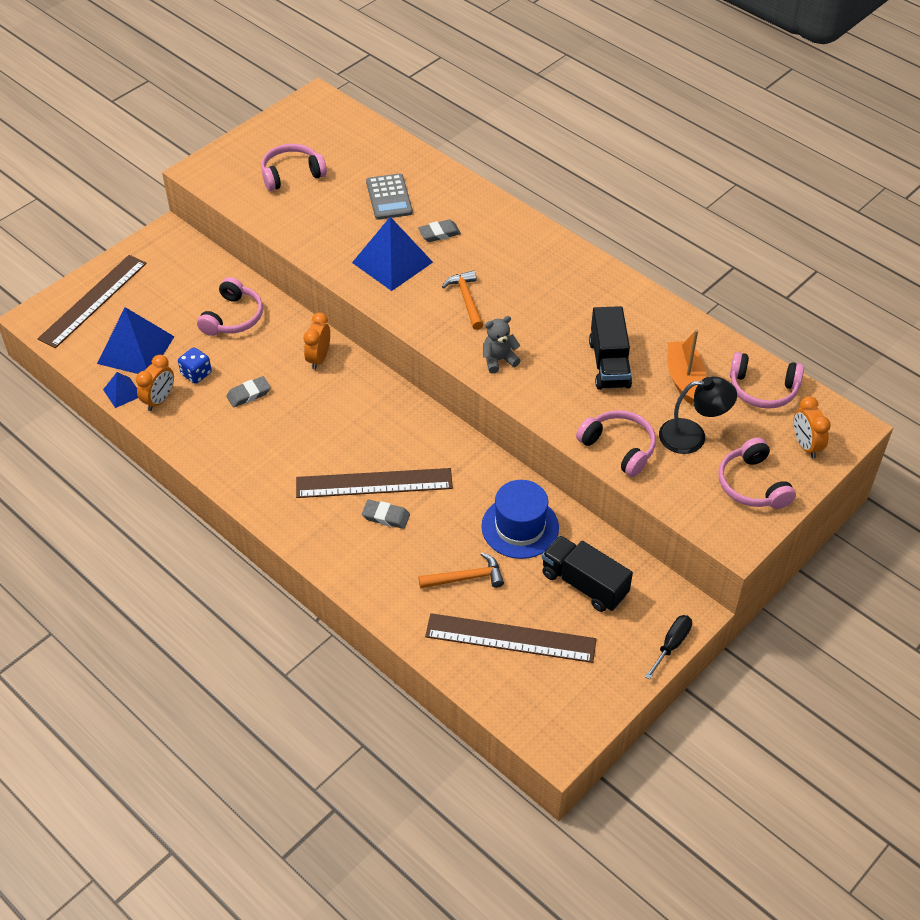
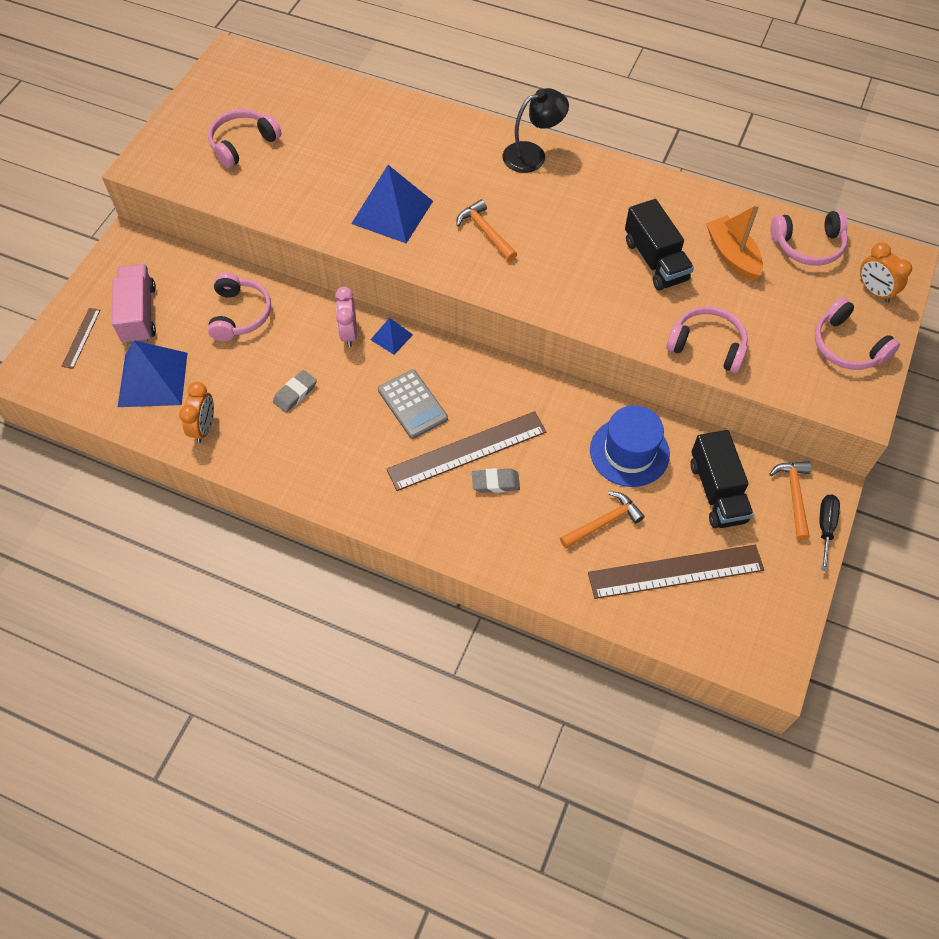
camera: 20 degrees left, 10 degrees up
brown ruler [37,255,147,348] -> brown ruler [61,308,100,369], size x0.48
blue pyramid [103,372,138,408] -> blue pyramid moved to [370,318,413,355]
blue dice [178,347,212,384] -> none
orange clock [304,312,330,370] -> pink clock [335,287,357,347]
grey calculator [366,173,413,220] -> grey calculator moved to [378,370,448,439]
grey eraser [418,219,461,242] -> none
grey teddy bear [483,316,521,374] -> none
black truck [542,536,633,612] -> black truck turned 120 degrees counterclockwise [690,430,754,528]
black lamp [659,376,737,454] -> black lamp moved to [503,88,569,173]
none -> pink truck [112,264,156,344]
none -> orange hammer [769,461,812,540]

